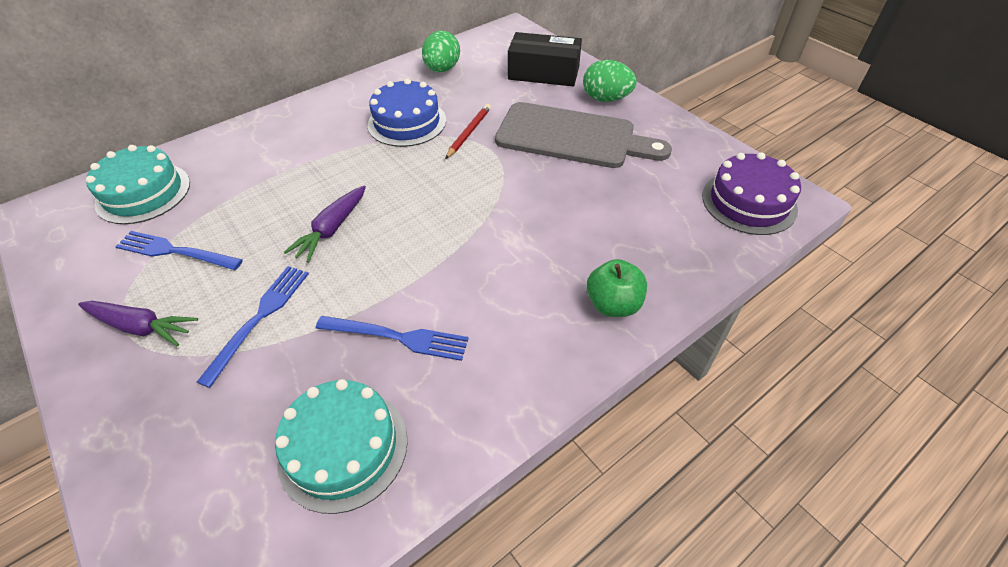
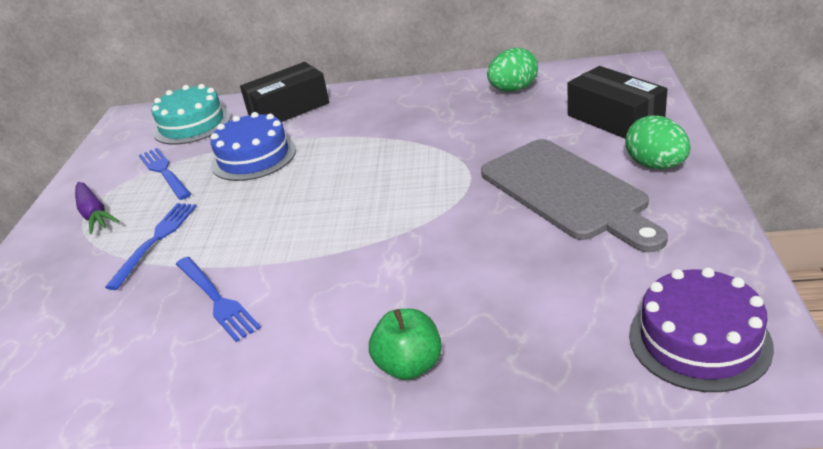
camera: 45 degrees right, 15 degrees down
blue fork [197,266,309,388] -> blue fork turned 45 degrees counterclockwise [105,203,197,290]
turquoise cake [275,379,408,514] -> none
purple carrot [284,185,366,263] -> none
blue cake [368,78,446,147] -> blue cake moved to [210,112,296,181]
red pencil [445,104,491,159] -> none
none -> black box [240,62,329,122]

